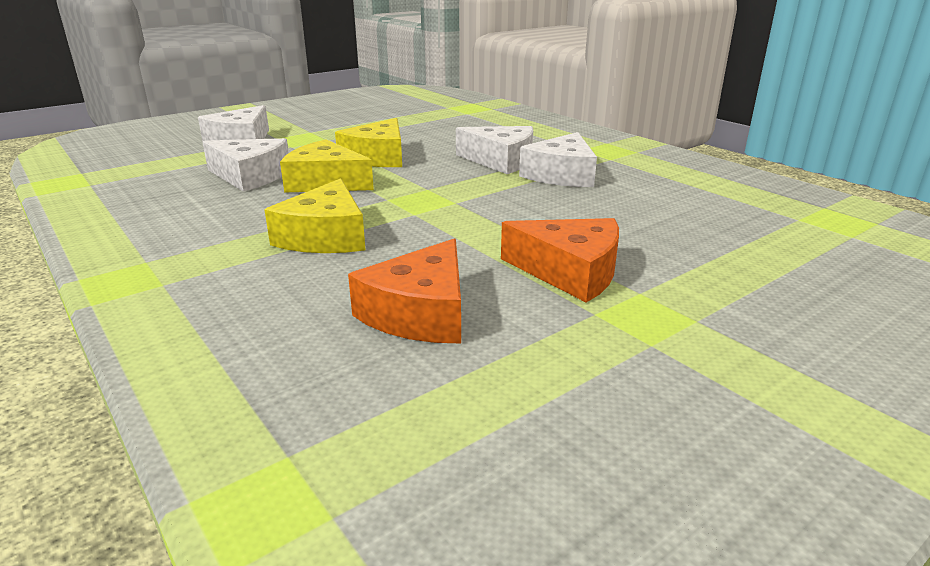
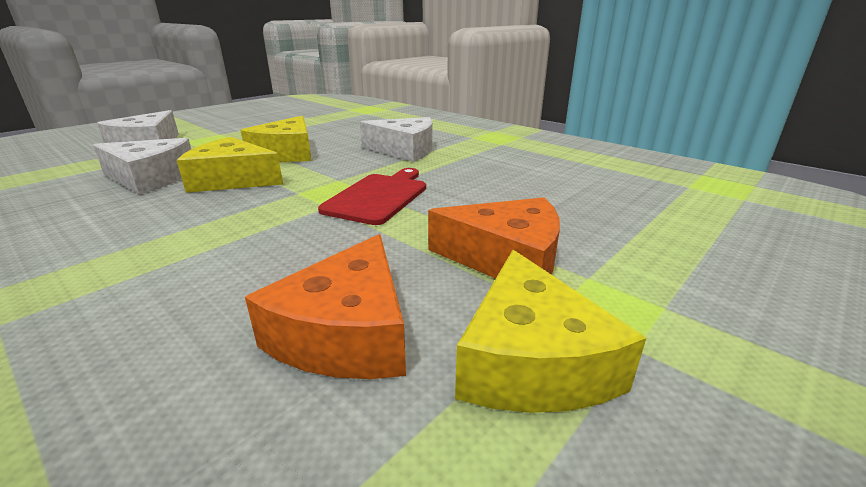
camera: 10 degrees left, 0 degrees up
yellow cheese [265,178,366,253] -> yellow cheese moved to [455,250,646,413]
white cheese [519,132,597,187] -> none
none -> red cutting board [318,168,426,225]

